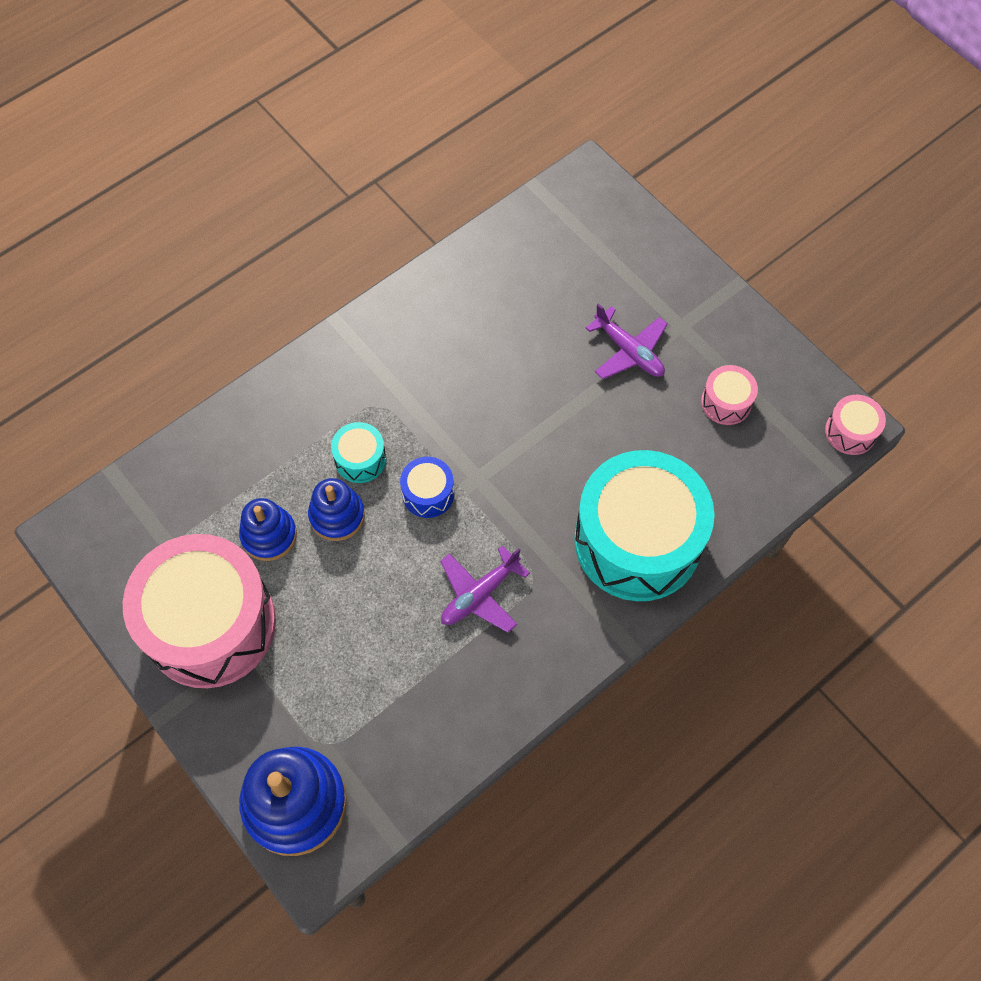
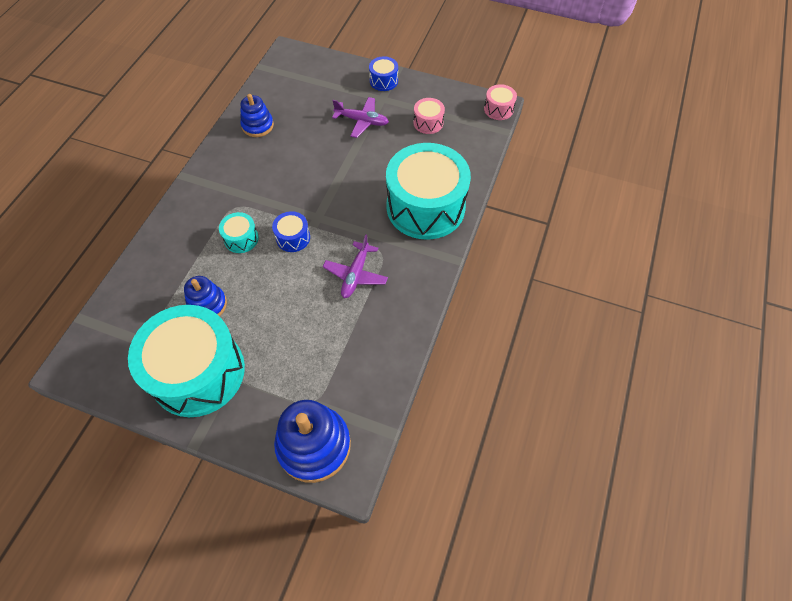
camera: 30 degrees left, 5 degrees down
pink drum [123,534,276,688] -> turquoise drum [128,305,245,417]
blue stacking toy [308,478,365,541] -> blue stacking toy moved to [240,94,274,137]
none -> blue drum [369,56,398,91]

